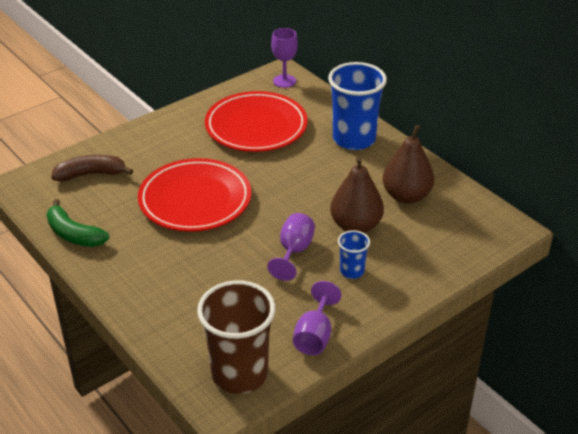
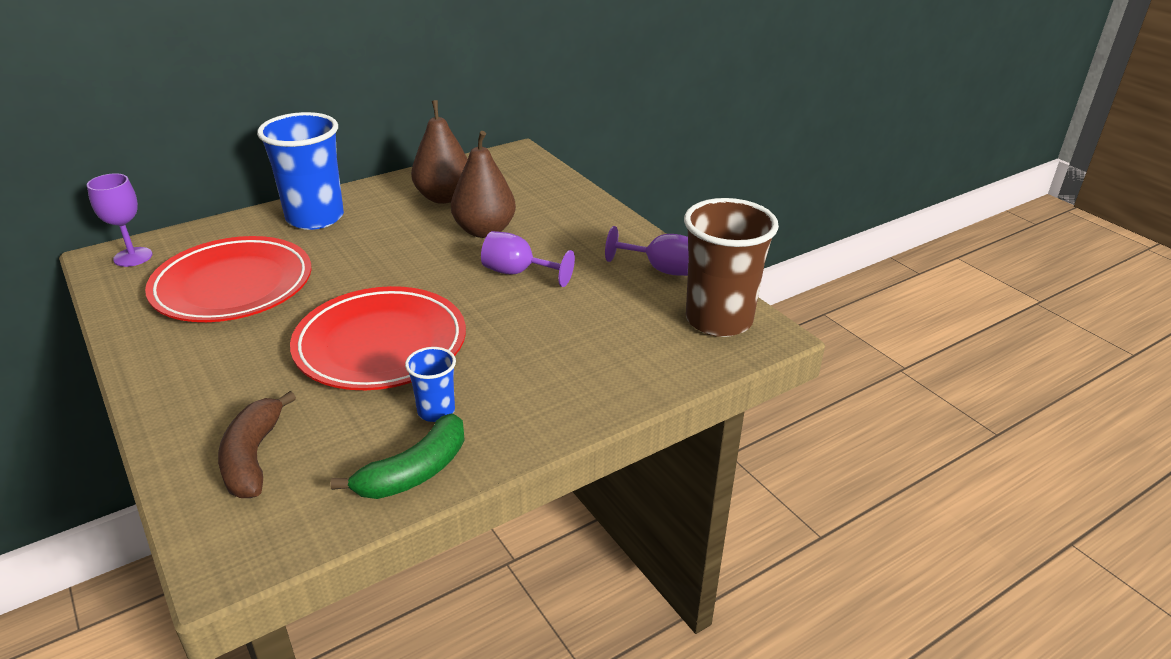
camera: 85 degrees left, 5 degrees down
blue cup [338,230,370,279] -> blue cup moved to [405,347,456,422]

